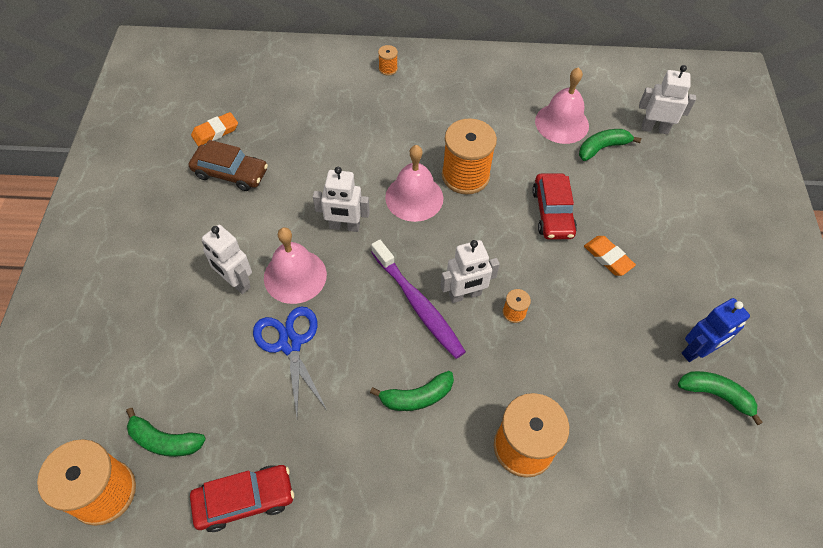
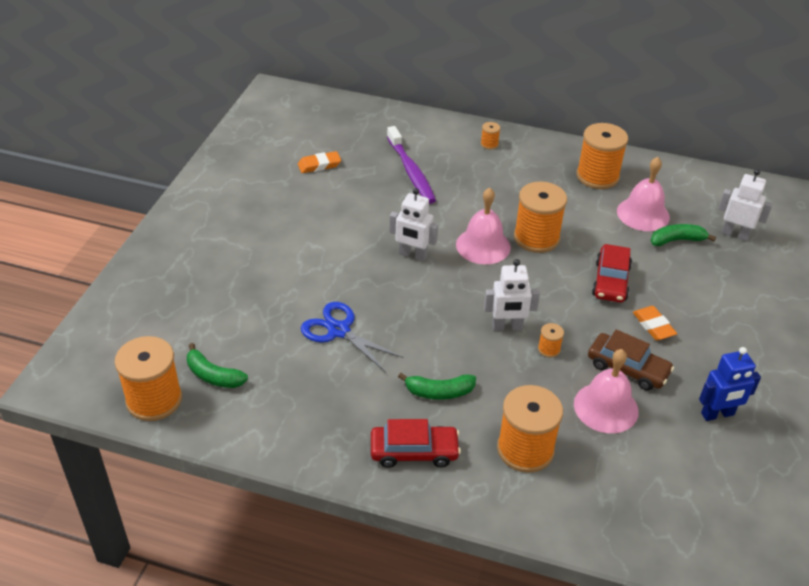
camera: 15 degrees right, 15 degrees down
brown car [189,140,268,191] -> brown car moved to [588,329,674,391]
red car [190,465,294,532] -> red car moved to [371,419,461,468]
white robot [201,225,252,294] -> none
blue scissors [253,306,327,417] -> blue scissors turned 45 degrees counterclockwise [301,302,403,372]
pink bell [264,227,327,304] -> pink bell moved to [574,349,639,433]
purple toothbrush [371,240,466,359] -> purple toothbrush moved to [387,126,436,204]
green banana [678,371,763,425] -> none
none -> orange spool [576,123,628,189]

